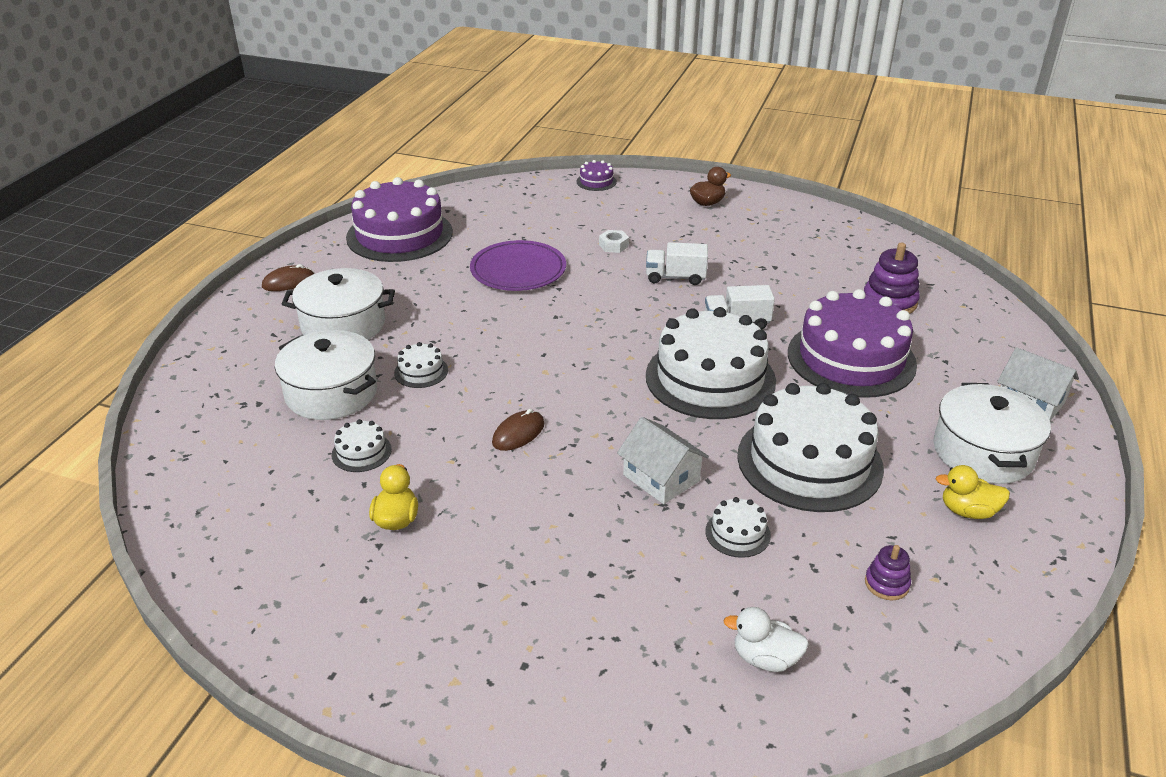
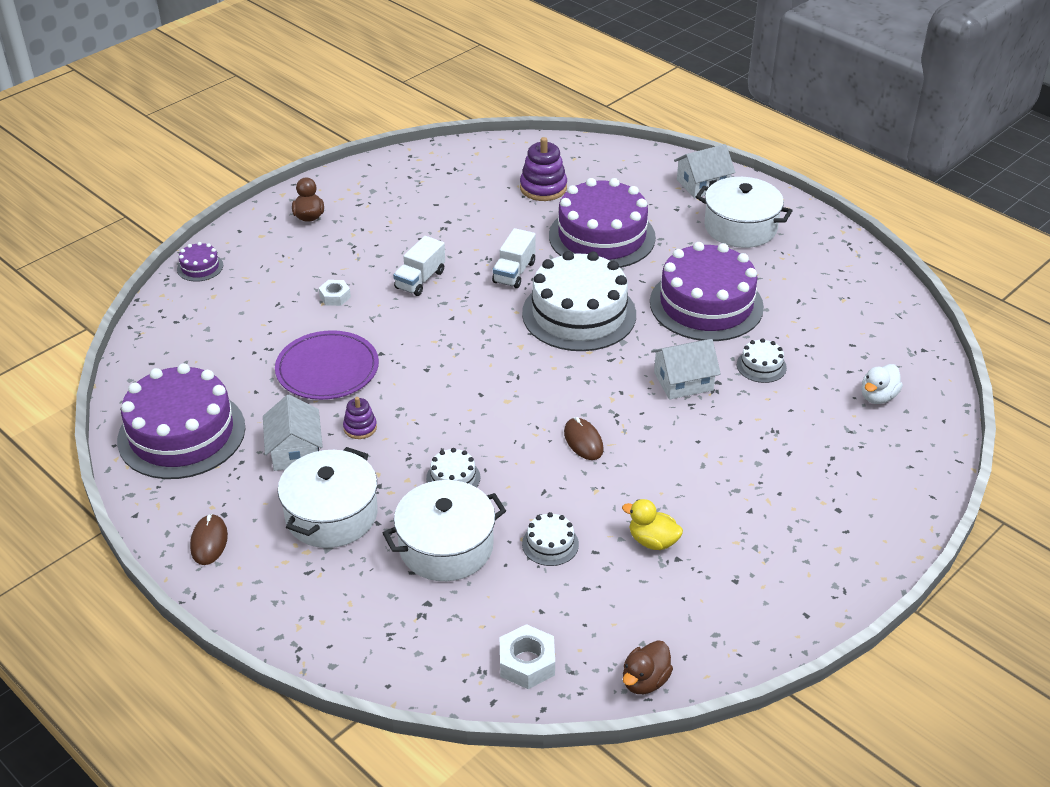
camera: 65 degrees left, 5 degrees up
white cake [737,383,884,512] -> purple cake [650,242,764,341]
purple stacking toy [865,545,911,600] -> purple stacking toy moved to [343,397,377,439]
yellow duck [936,465,1010,519] -> none
none -> white house [263,394,323,471]
none -> white nut [500,624,555,689]
none -> brown duck [623,640,673,694]

